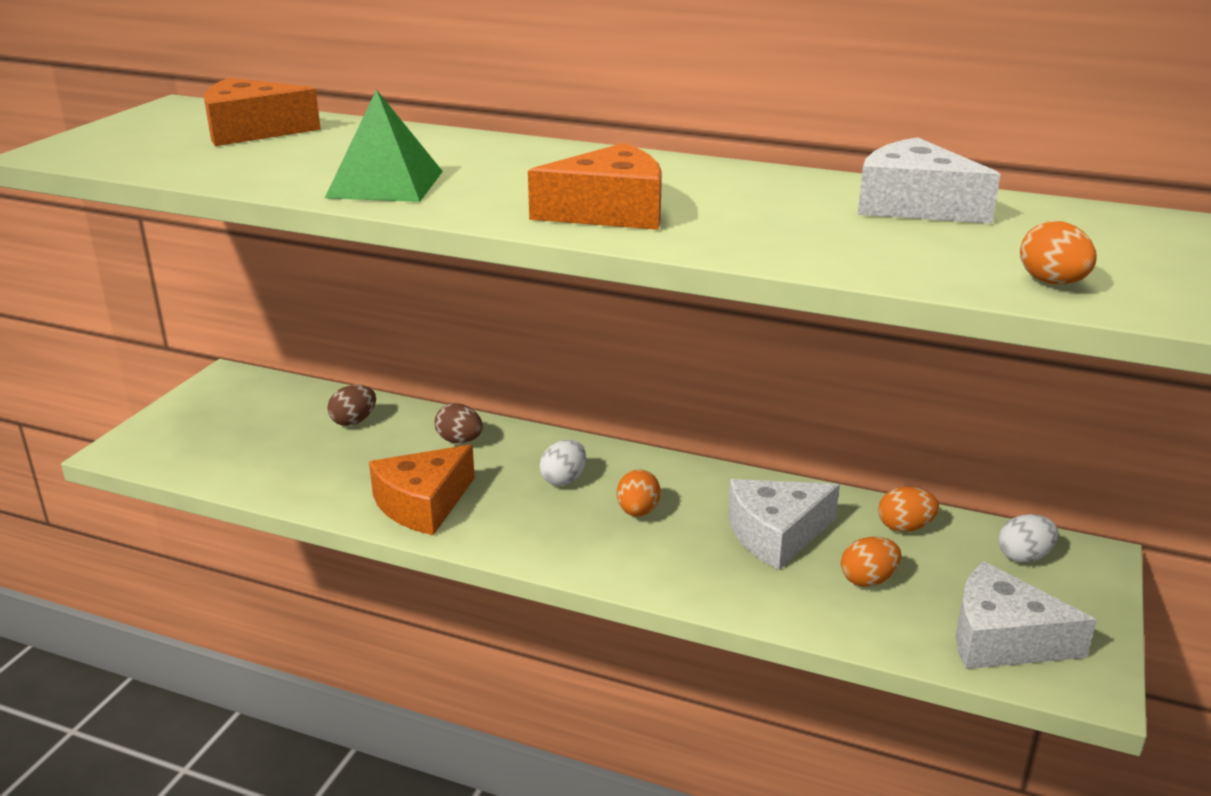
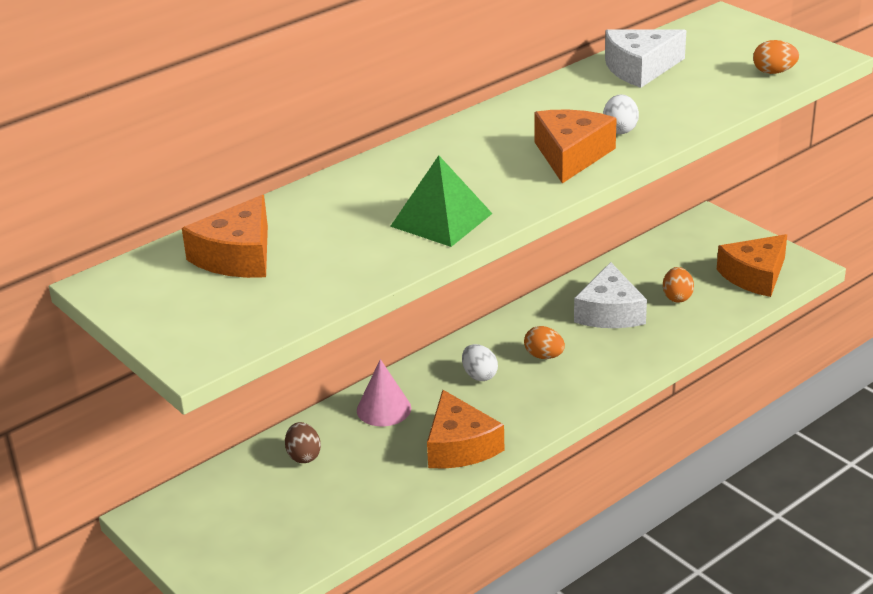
camera: 60 degrees left, 5 degrees up
brown egg [435,403,483,443] -> pink cone [357,359,411,426]
orange egg [878,487,939,532] -> none
white cheese [956,561,1097,669] -> orange cheese [717,234,787,297]
white egg [998,514,1058,563] -> white egg moved to [603,94,639,134]

